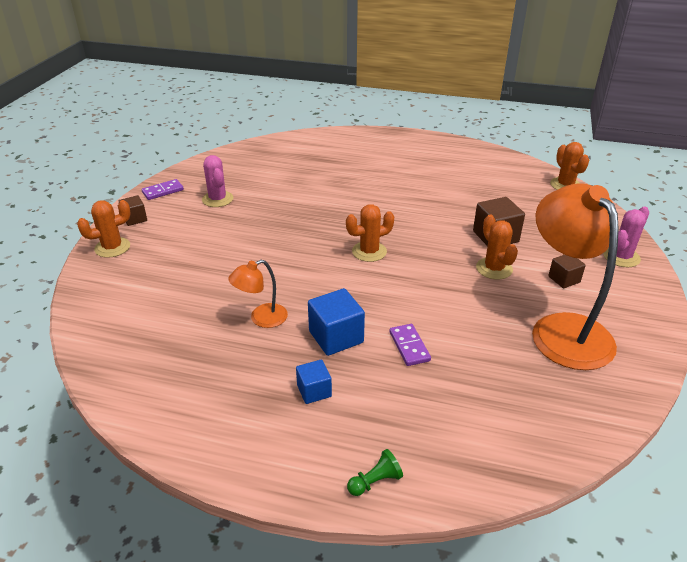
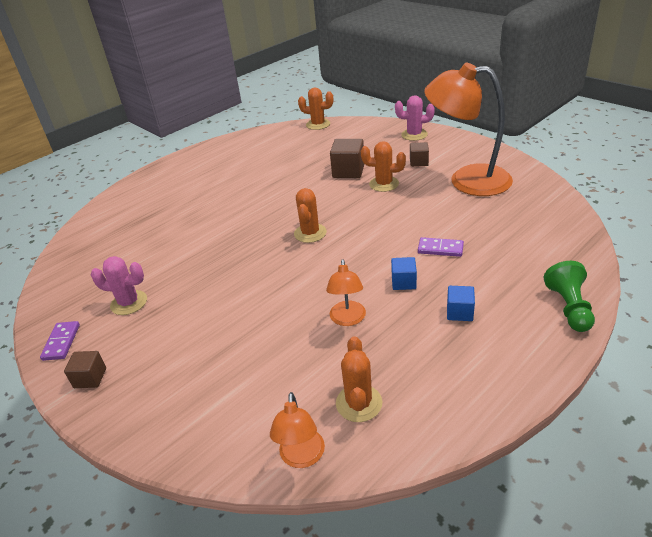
camera: 55 degrees left, 0 degrees up
orange cactus [77,200,131,258] -> orange cactus moved to [336,336,382,422]
blue cube [308,288,365,356] -> blue cube [391,257,417,290], size x0.61
green pawn [347,449,403,496] -> green pawn [544,261,595,332], size x1.63
pink cactus [603,207,649,267] -> pink cactus turned 75 degrees counterclockwise [395,95,435,141]
none -> orange lamp [270,392,325,468]

